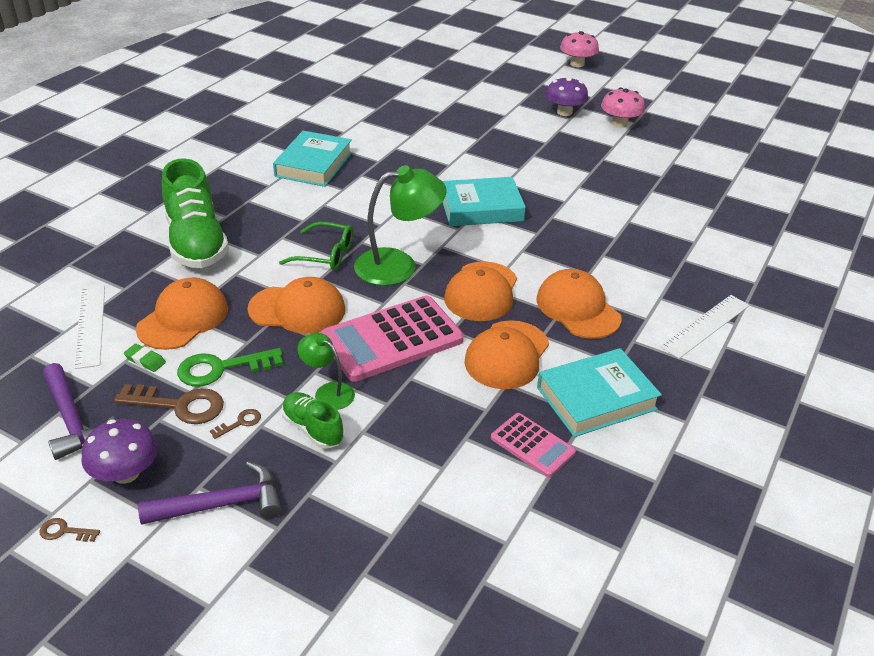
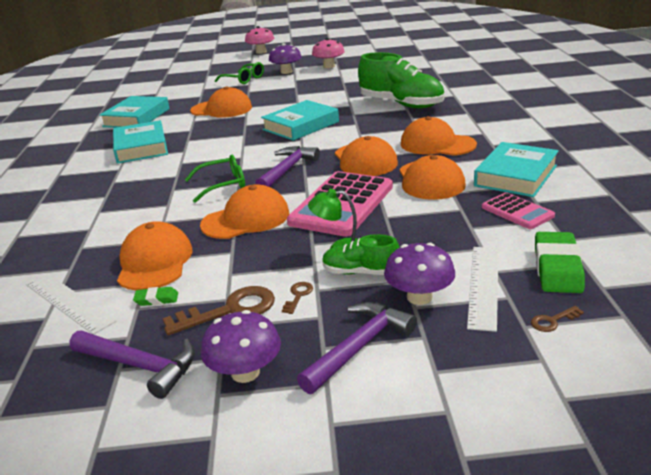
camera: 30 degrees left, 10 degrees down
brown key [39,518,100,542] -> brown key moved to [531,306,584,332]
green shoe [162,158,229,268] -> green shoe moved to [358,52,445,109]
green key [177,348,283,386] -> none
green lamp [354,165,446,286] -> purple hammer [255,146,320,187]
pink calculator [491,413,576,477] -> pink calculator turned 45 degrees clockwise [482,192,555,229]
white ruler [660,295,749,359] -> white ruler moved to [467,247,498,332]
none -> turquoise book [99,96,170,128]
none -> orange cap [190,87,252,118]
none -> green glasses [215,62,264,84]
none -> purple mushroom [384,243,455,305]
none -> green eraser [535,232,585,293]

